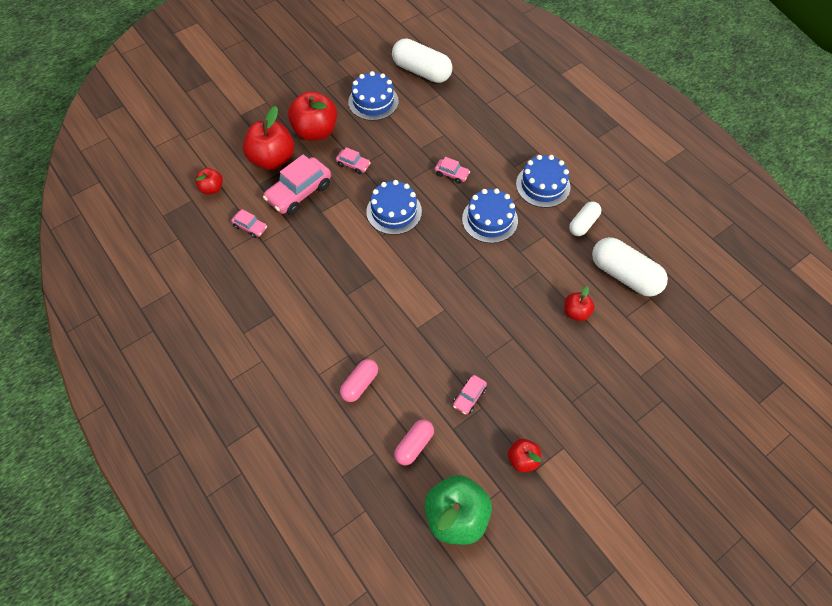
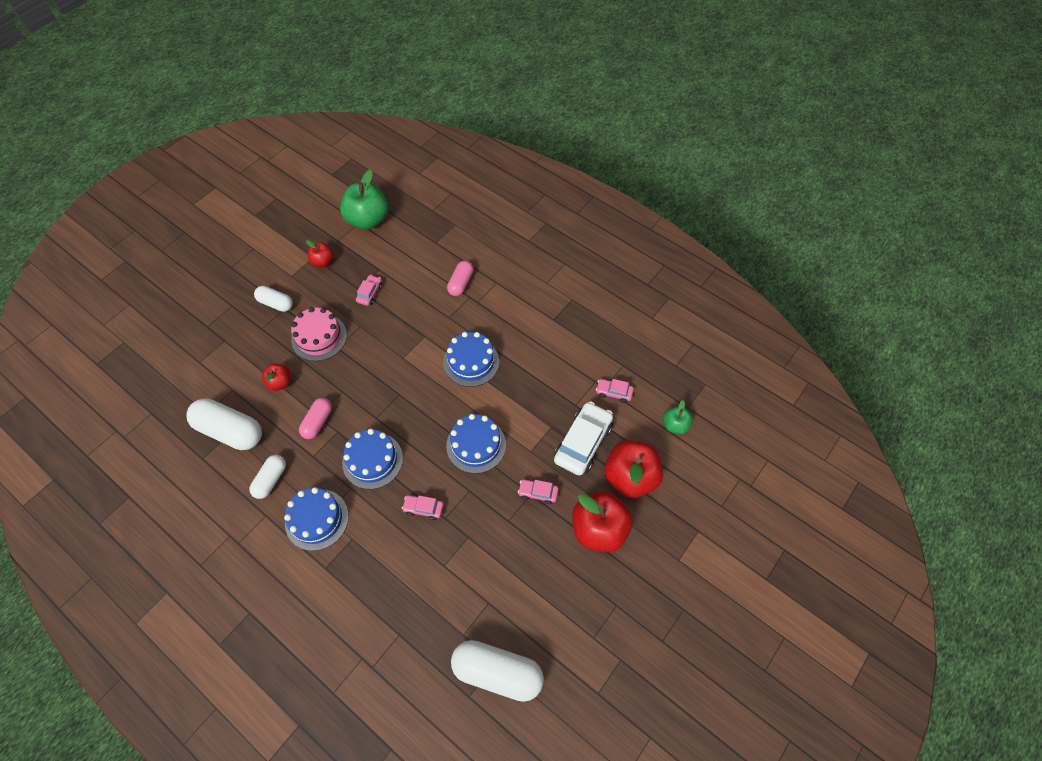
camera: 165 degrees right, 0 degrees up
red apple [195,168,223,194] -> green apple [663,400,693,434]
pink car [263,154,331,215] -> white car [554,401,613,476]
blue cake [348,71,399,121] -> blue cake moved to [443,332,499,387]
pink capsule [394,419,434,465] -> pink capsule moved to [299,398,332,439]
none -> white capsule [254,286,293,312]
none -> pink cake [291,307,347,361]

